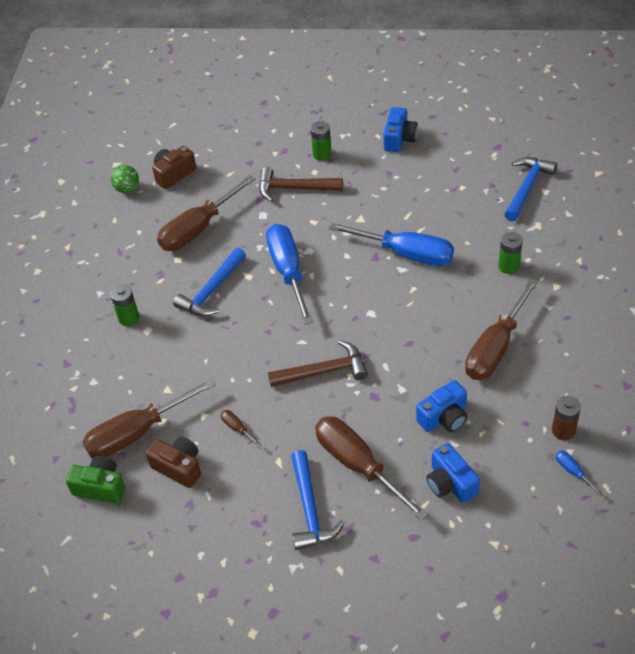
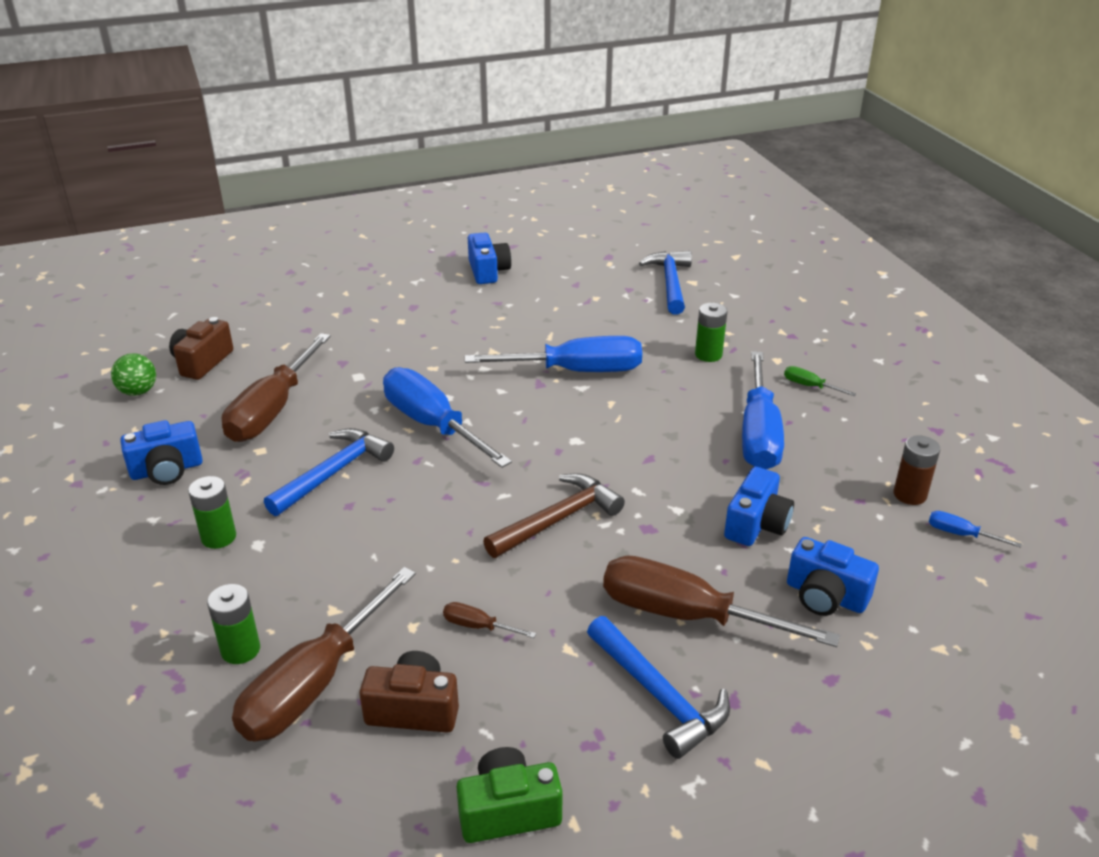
camera: 30 degrees left, 15 degrees down
green camera [66,456,125,504] -> green camera moved to [457,747,563,843]
blue hammer [173,248,246,317] -> blue hammer turned 150 degrees counterclockwise [264,428,394,516]
brown hammer [259,167,343,202] -> none
green battery [311,121,332,161] -> green battery moved to [207,584,260,664]
brown screwdriver [465,278,539,380] -> blue screwdriver [742,351,784,470]
none -> blue camera [120,420,203,485]
none -> green screwdriver [784,366,856,396]

